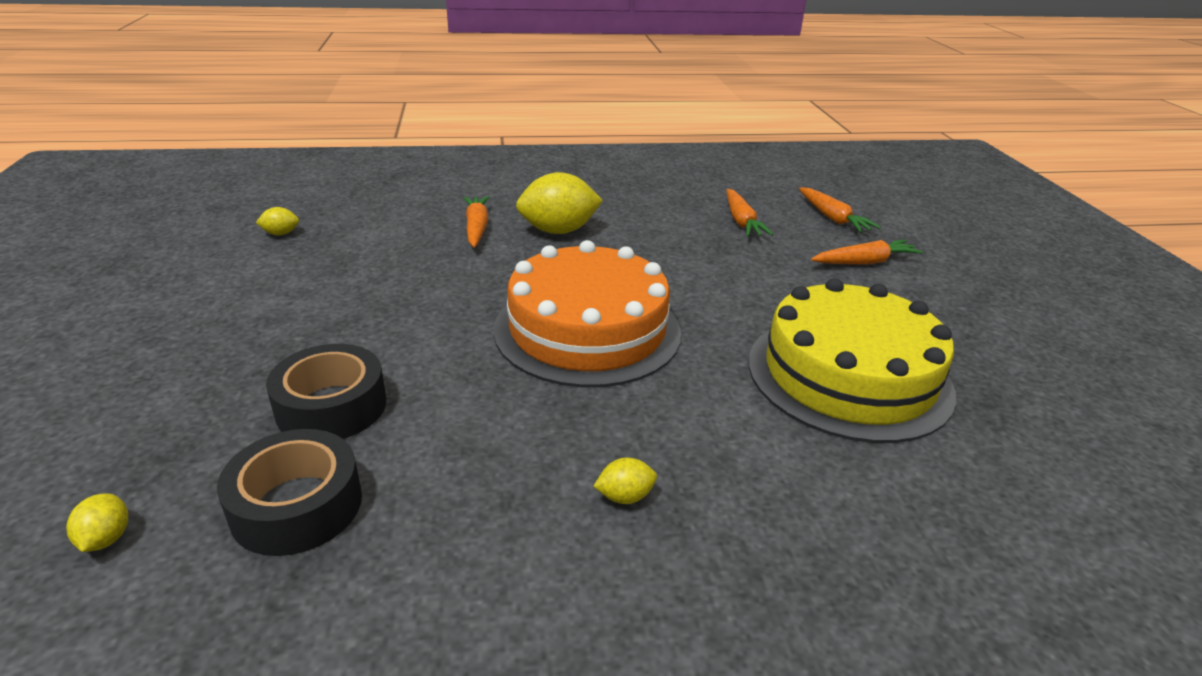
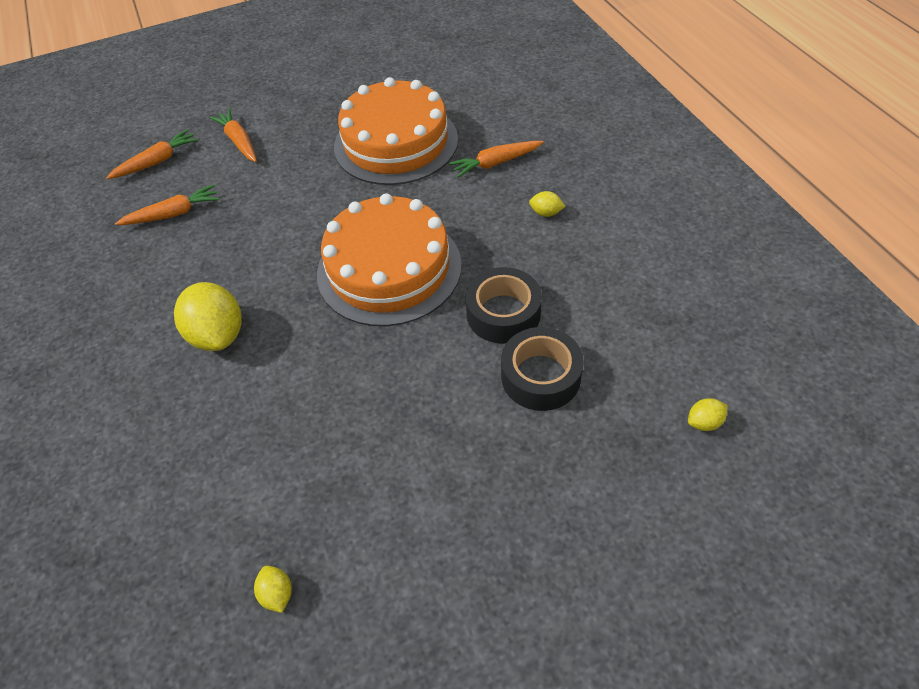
camera: 100 degrees left, 20 degrees up
black tape [217,429,362,556] -> black tape moved to [465,267,542,344]
orange carrot [463,196,489,248] -> orange carrot moved to [449,141,544,178]
yellow lemon [593,458,657,504] -> yellow lemon turned 45 degrees counterclockwise [529,191,566,217]
yellow cake [749,278,956,443] -> orange cake [334,77,458,185]

